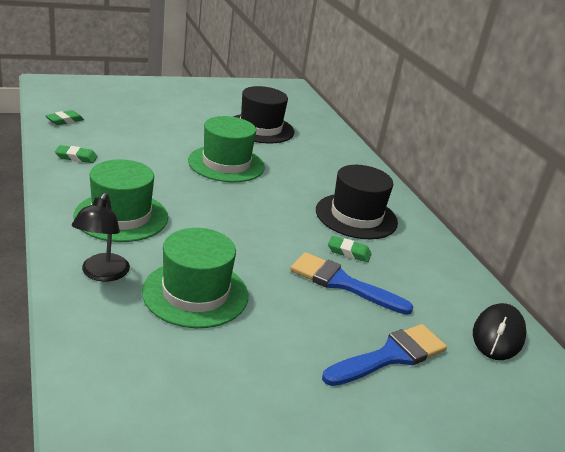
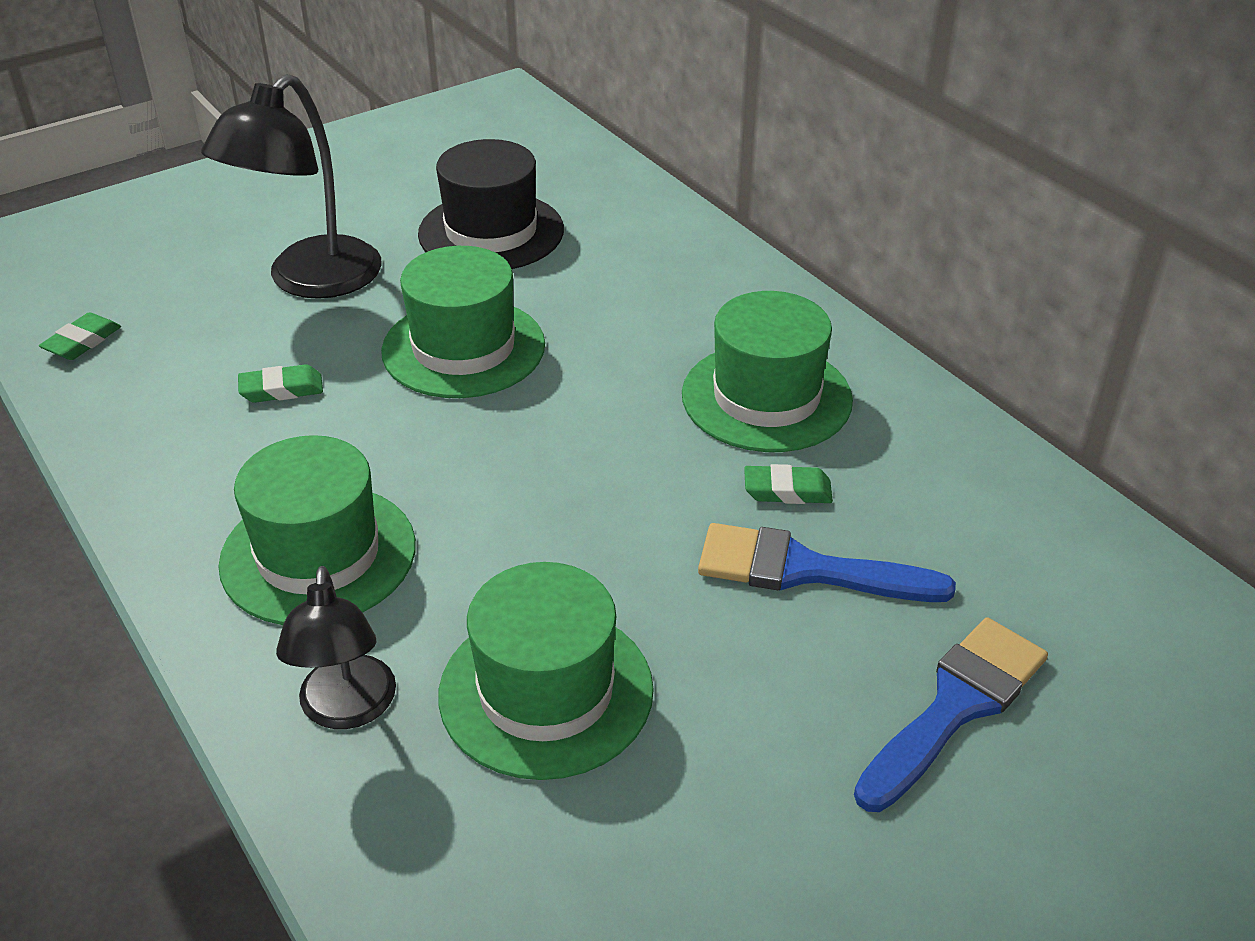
camera: 10 degrees left, 10 degrees up
green eraser [55,145,98,163] -> green eraser moved to [238,364,323,403]
black hat [316,165,398,239] -> green hat [682,291,853,452]
black mouse [473,303,527,360] -> none
none -> black lamp [201,74,381,299]

